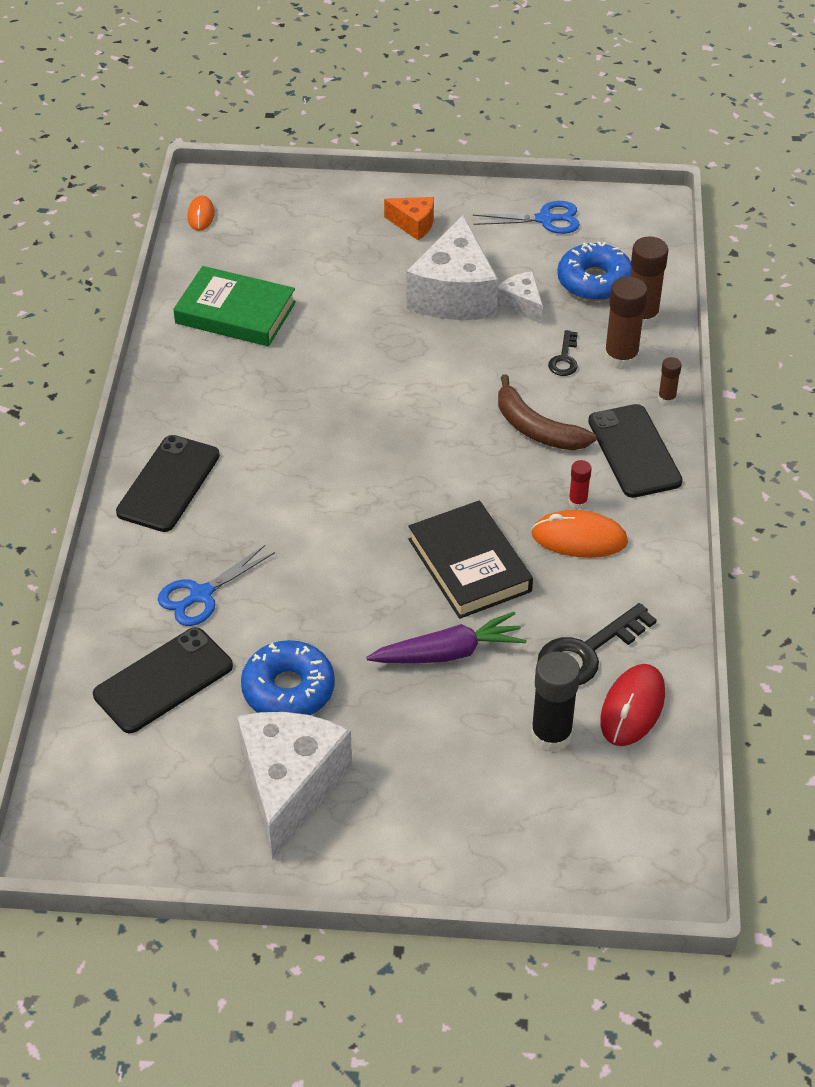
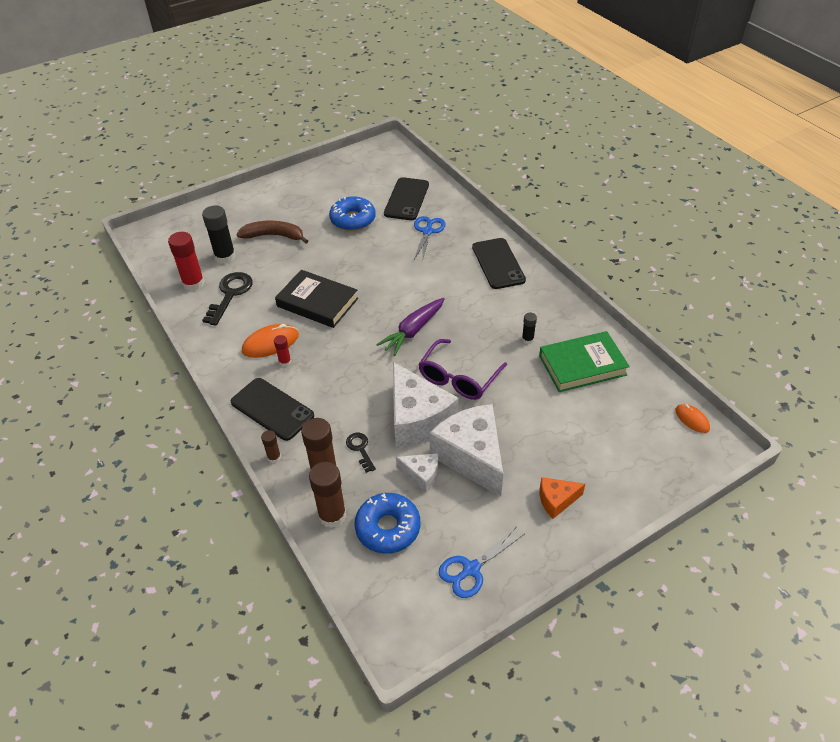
camera: 145 degrees right, 0 degrees up
white cheese [237,712,352,860] -> white cheese moved to [393,362,458,448]
purple carrot [366,612,526,664] -> purple carrot moved to [376,298,445,356]
brown banana [498,374,596,450] -> brown banana moved to [236,221,308,244]
red mouse [600,664,665,746] -> red glue stick [168,232,205,291]
none -> purple glasses [418,339,507,400]
none -> black glue stick [522,313,537,344]

